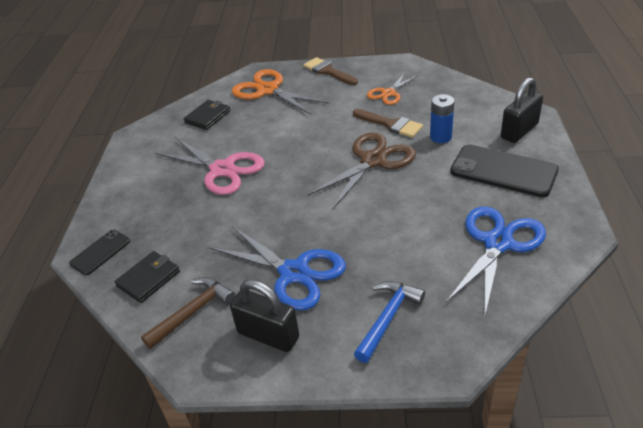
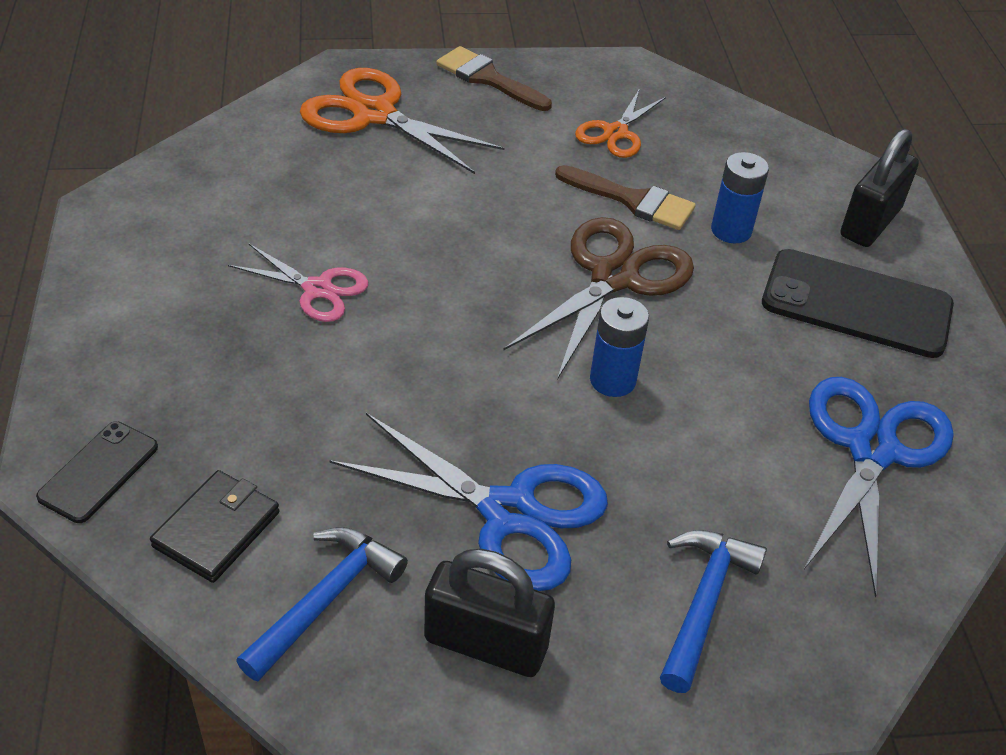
camera: 15 degrees left, 5 degrees up
brown hammer [141,277,236,349] -> blue hammer [236,527,408,681]
pink scissors [155,137,265,195] -> pink scissors [228,244,368,322], size x0.59
black wallet [184,100,231,130] -> none
none -> blue battery [590,297,649,397]

